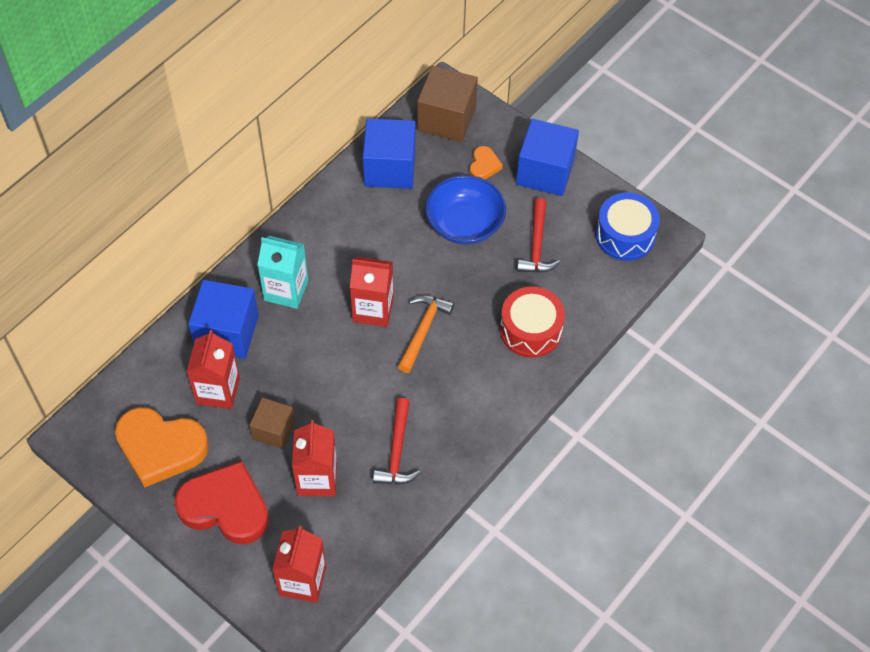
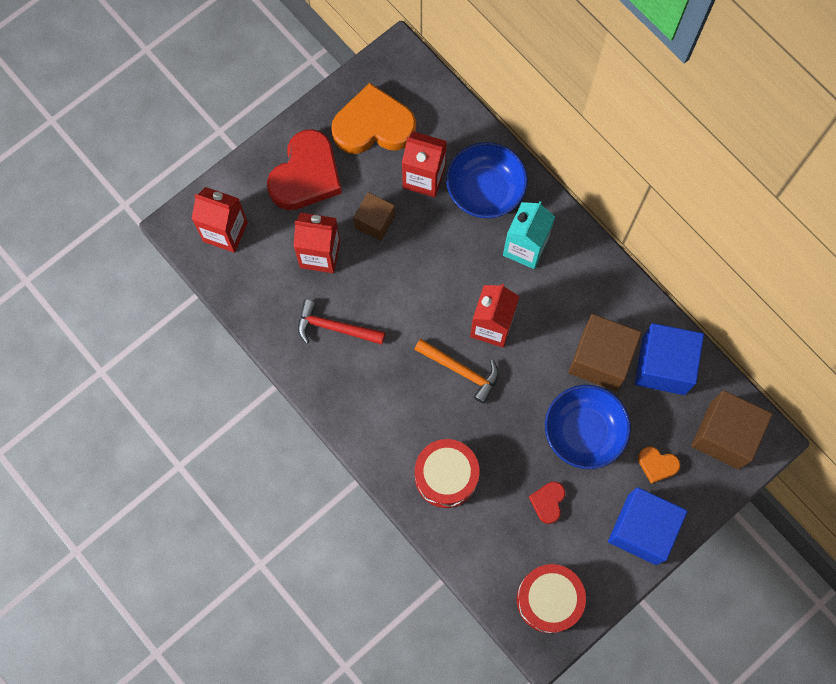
camera: 100 degrees right, 15 degrees up
orange heart [115,407,209,488] -> orange heart turned 60 degrees clockwise [331,83,416,154]
blue cube [188,280,259,359] -> blue bowl [446,142,528,218]
red hammer [517,198,560,273] -> red heart [529,482,565,524]
blue drum [595,192,660,261] -> red drum [517,564,586,633]
none -> brown cube [568,314,642,391]

